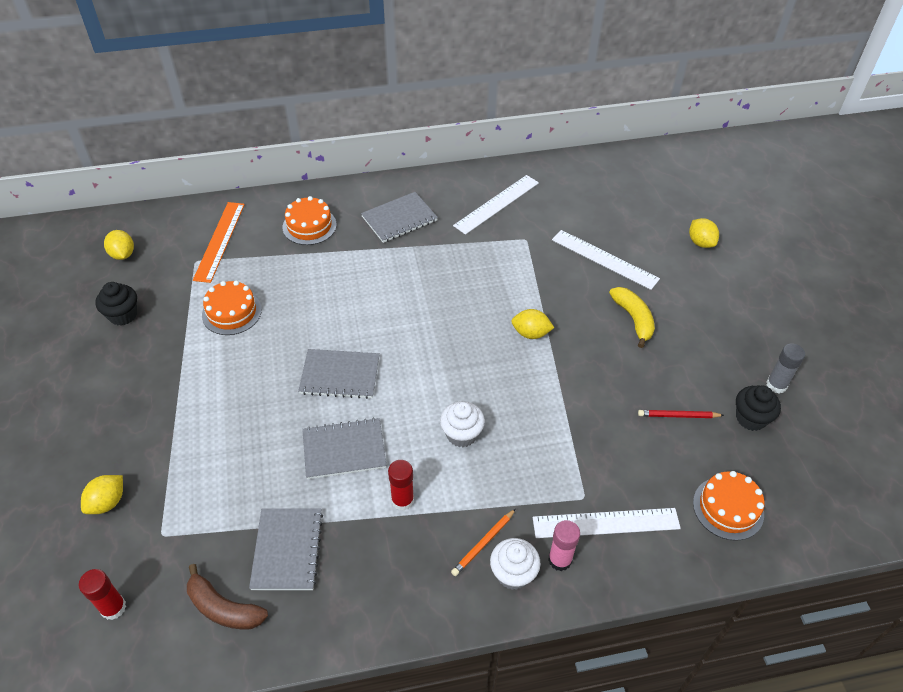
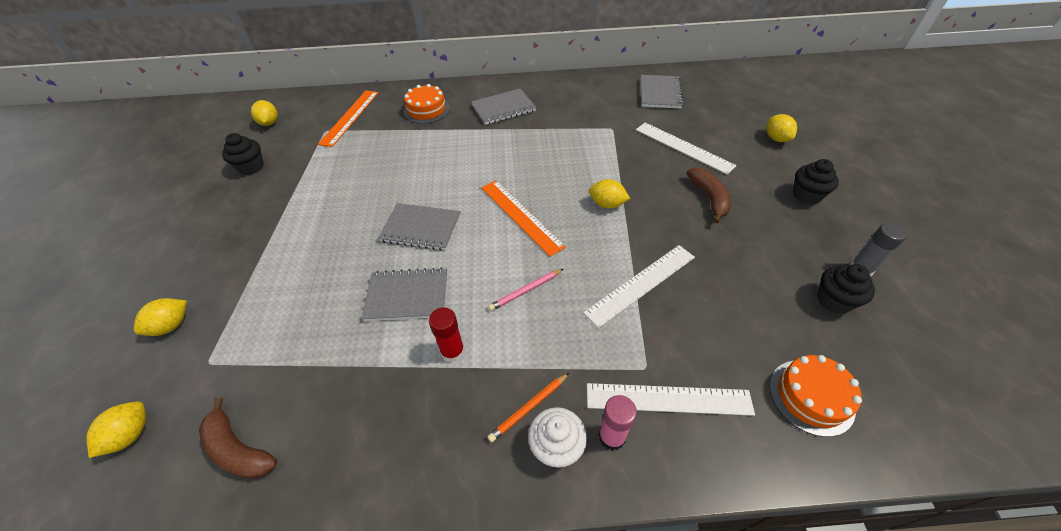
camera: 10 degrees right, 0 degrees up
red glue stick [79,569,126,620] -> yellow lemon [86,401,146,458]
orange cake [202,281,262,335] -> none
grey notebook [249,508,323,590] -> grey notebook moved to [641,75,684,108]
white cupcake [440,401,485,447] -> pink pencil [488,269,563,311]
white ruler [453,175,539,235] -> white ruler moved to [583,245,695,328]
yellow banana [609,287,655,348] -> brown banana [687,167,731,223]
red pencil [638,410,724,418] -> none
none -> orange ruler [481,180,566,257]
none -> black cupcake [793,159,839,205]

